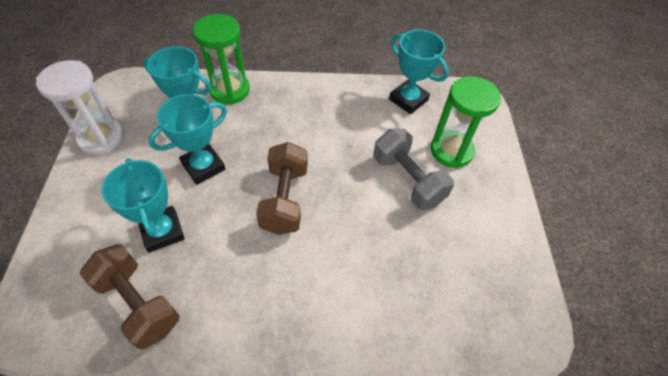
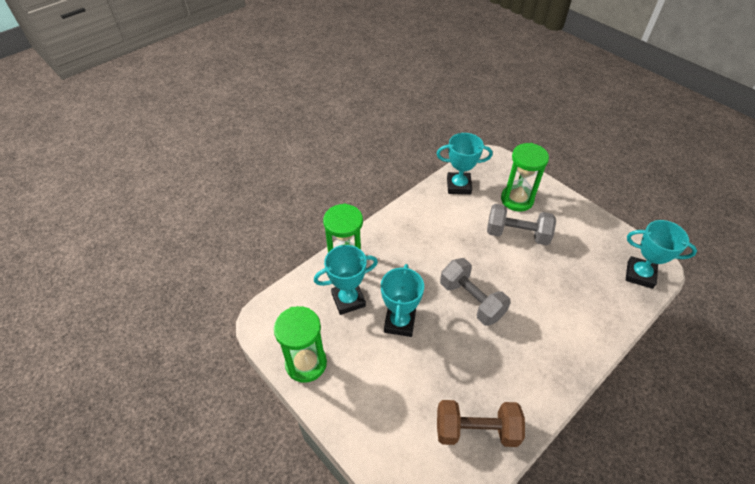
camera: 40 degrees left, 5 degrees down
white hourglass [36,60,124,155] -> green hourglass [274,306,327,383]
turquoise trophy [102,158,185,253] -> turquoise trophy moved to [626,220,697,289]
brown dumbbell [256,142,308,235] -> grey dumbbell [440,258,511,326]

